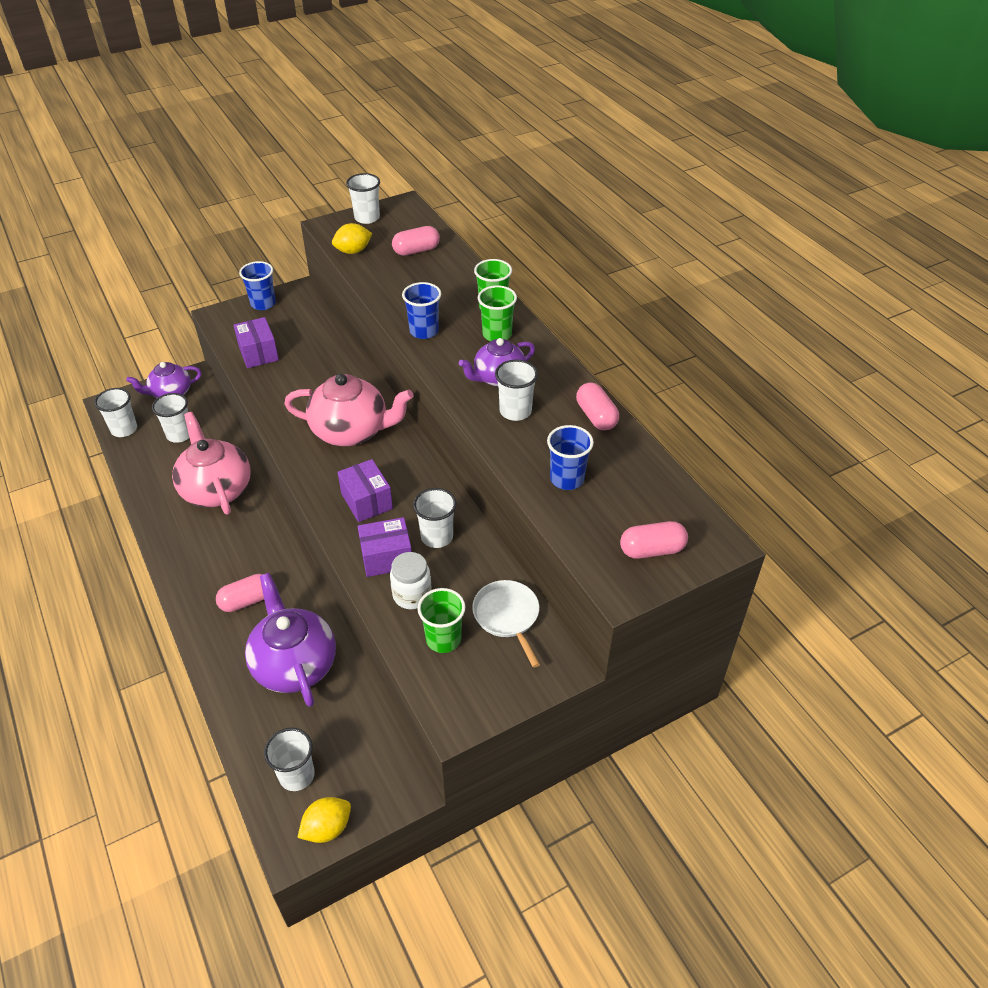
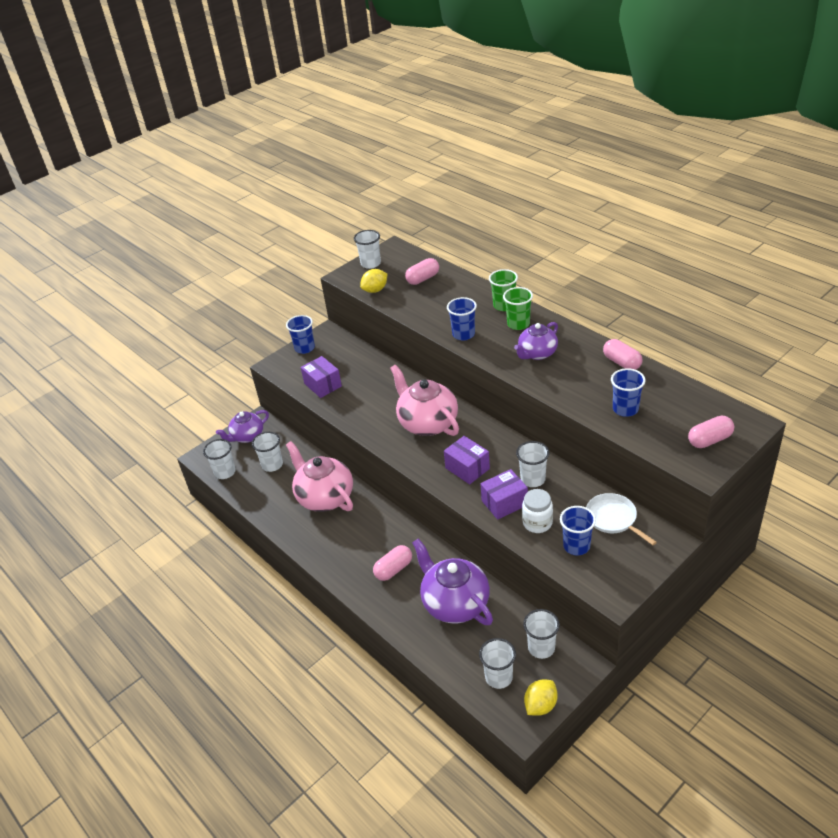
camera: 10 degrees left, 5 degrees down
pink teapot [284,374,413,446] -> pink teapot turned 120 degrees counterclockwise [390,365,459,436]
green cup [417,588,465,653] -> blue cup [560,506,596,555]
white cup [495,360,538,421] -> white cup moved to [523,609,560,659]

